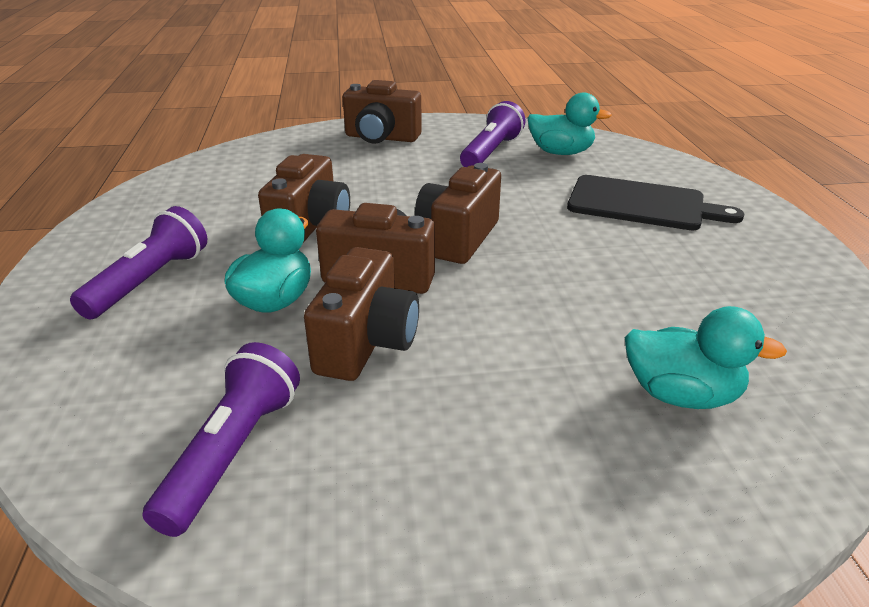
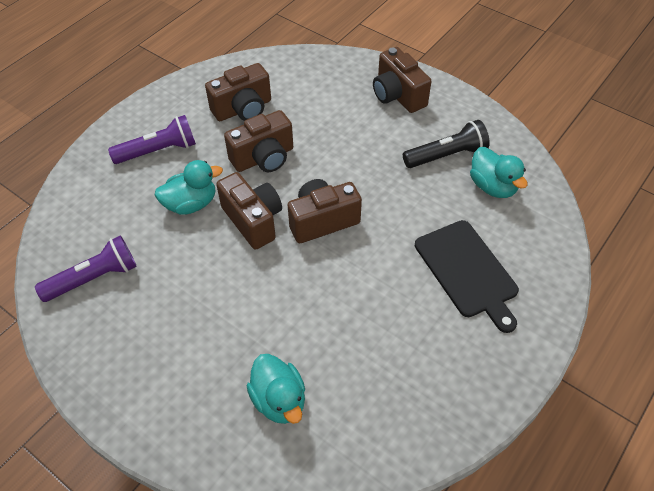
camera: 45 degrees right, 20 degrees up
brown camera [304,247,419,381] -> brown camera moved to [205,63,271,121]
purple flashlight [460,101,526,167] -> black flashlight [403,120,490,168]

